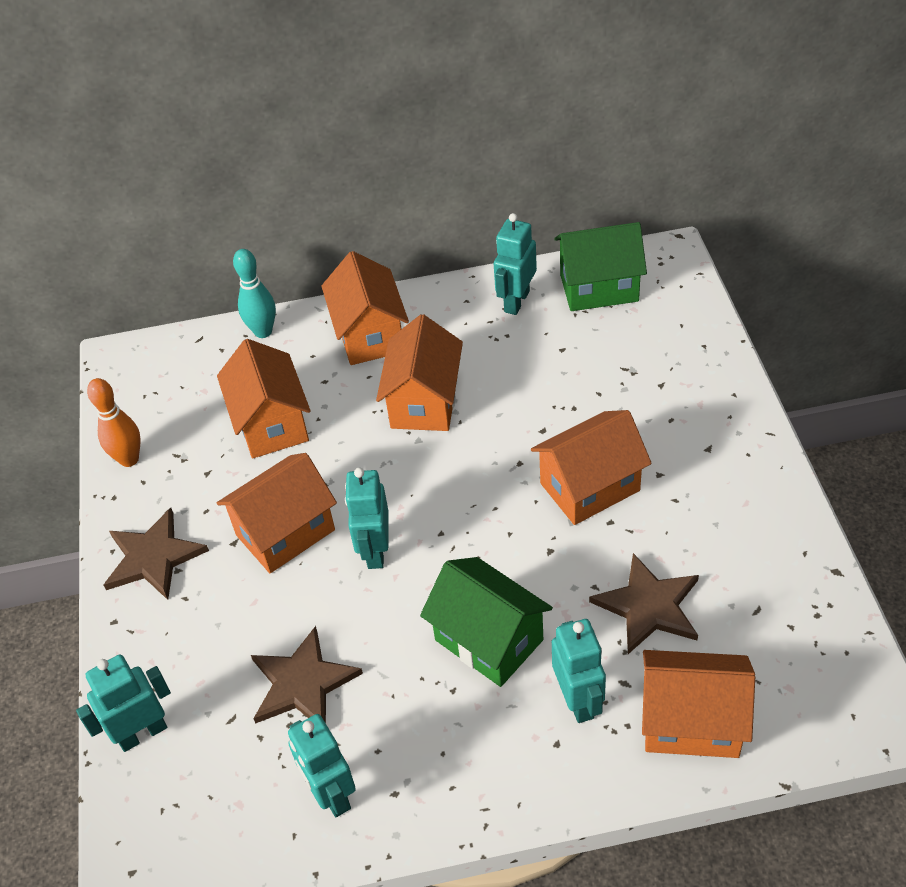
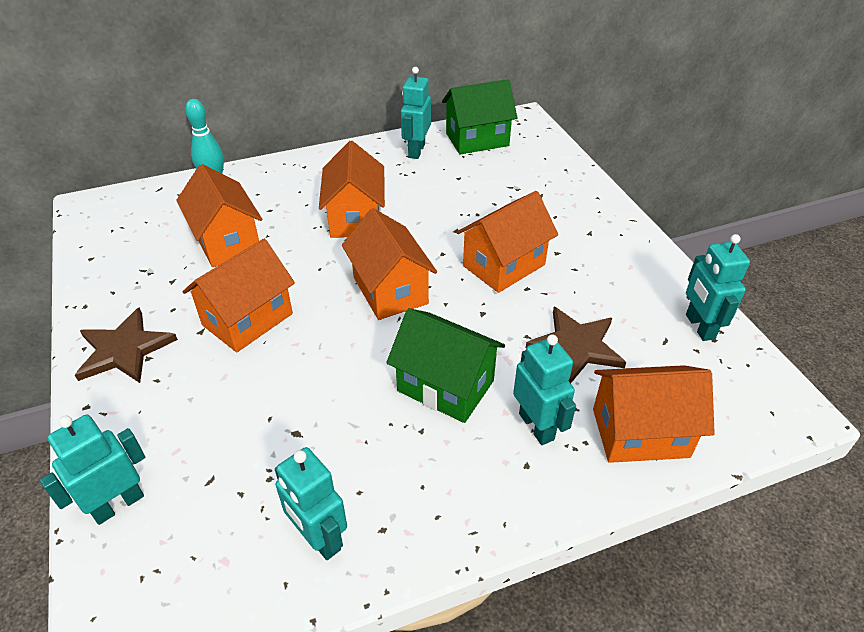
camera: 15 degrees left, 5 degrees down
orange bowling pin [87,378,141,467] -> none
brown star [251,626,363,724] -> none
orange house [321,251,409,365] -> orange house moved to [342,208,437,320]
turquoise robot [345,468,389,569] -> turquoise robot moved to [686,234,750,341]

